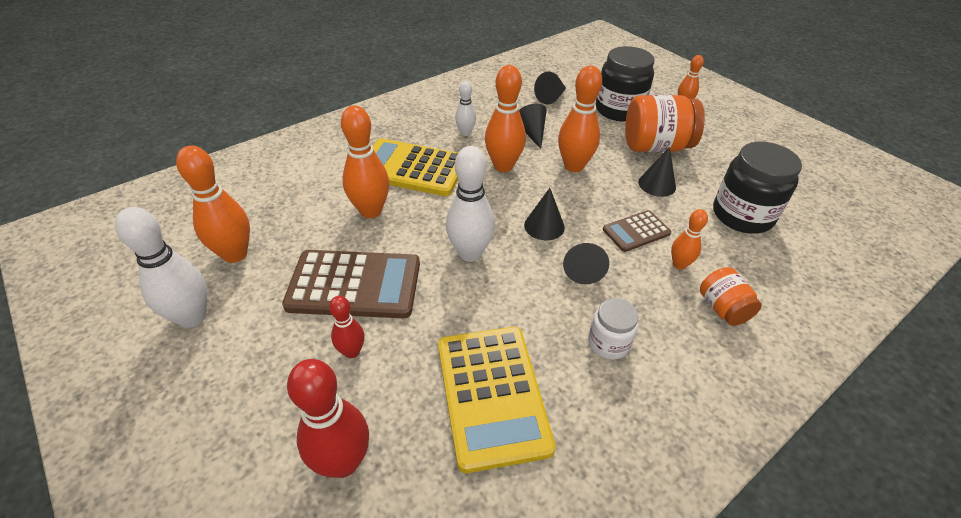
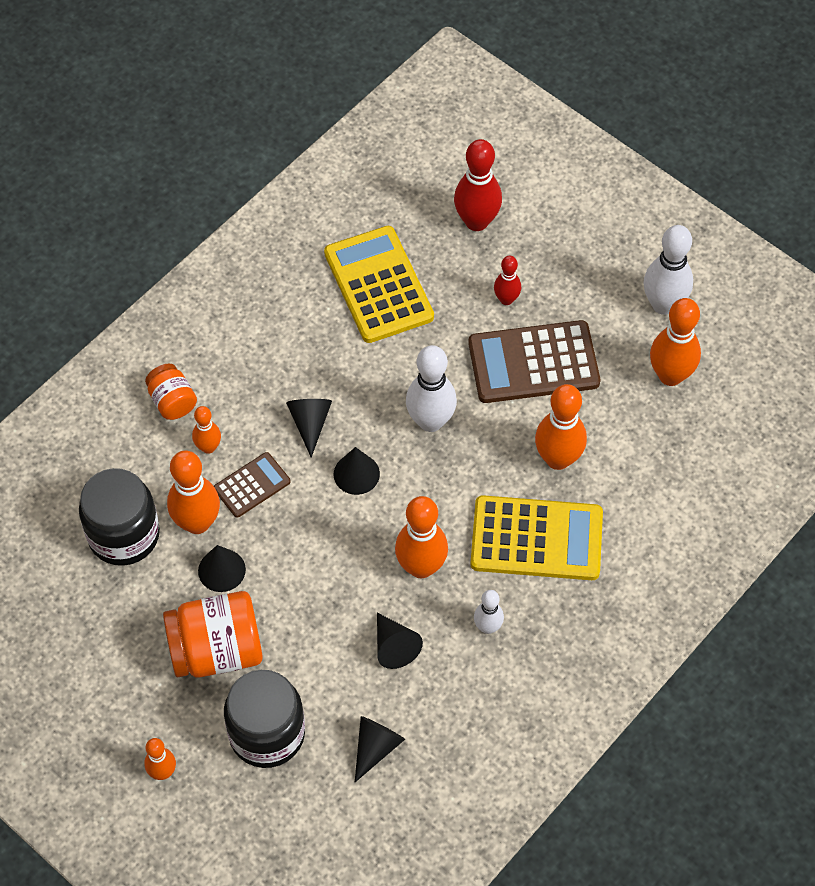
camera: 170 degrees right, 15 degrees up
orange bowling pin [558,66,602,172] -> orange bowling pin moved to [167,451,220,534]
white jar [588,298,638,359] -> none

